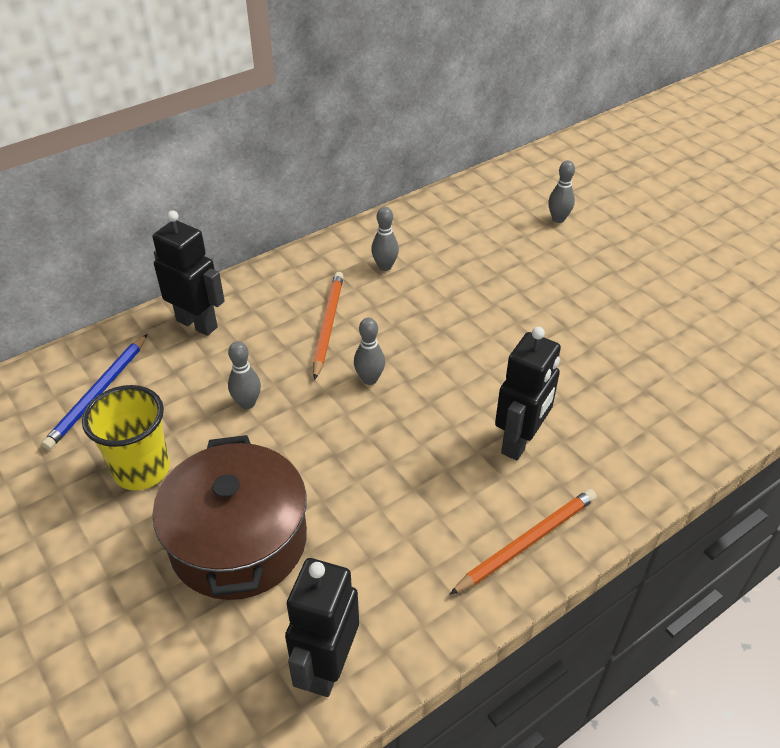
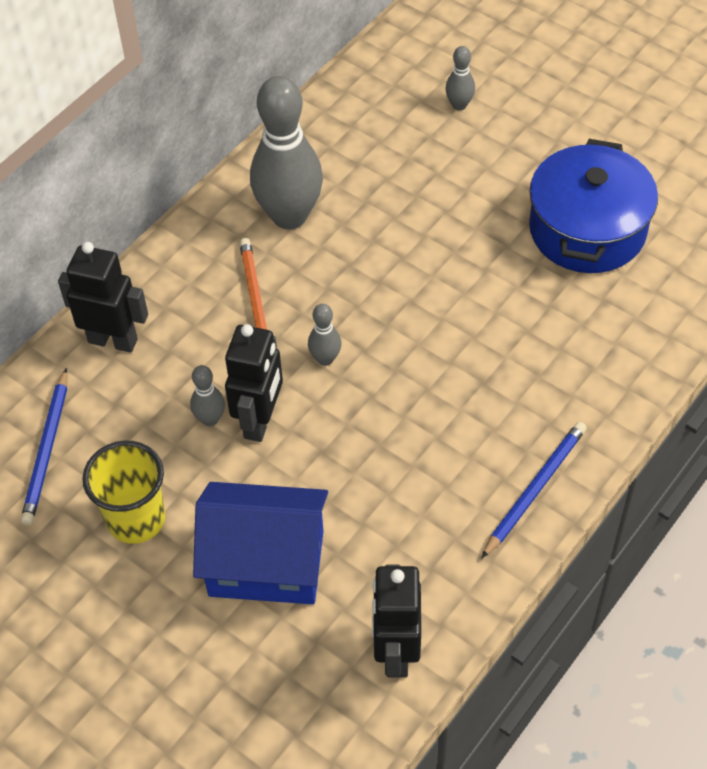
camera: 15 degrees left, 10 degrees up
brown pot [152,435,307,600] -> blue house [193,482,328,605]
grey bowling pin [371,207,399,271] -> grey bowling pin [250,76,323,230], size x2.28
orange pencil [449,489,597,595] -> blue pencil [482,422,587,558]
black robot [495,327,561,460] -> black robot moved to [225,324,283,442]
none -> blue pot [529,139,658,273]

